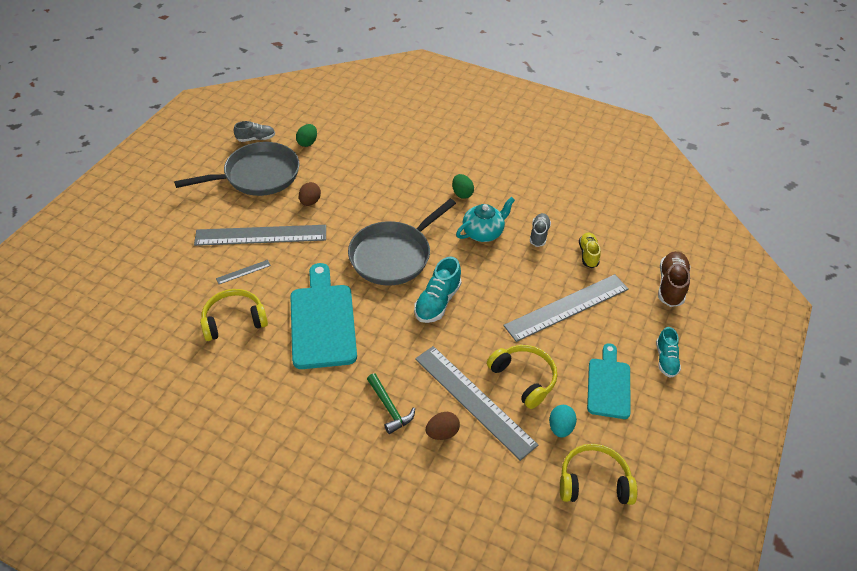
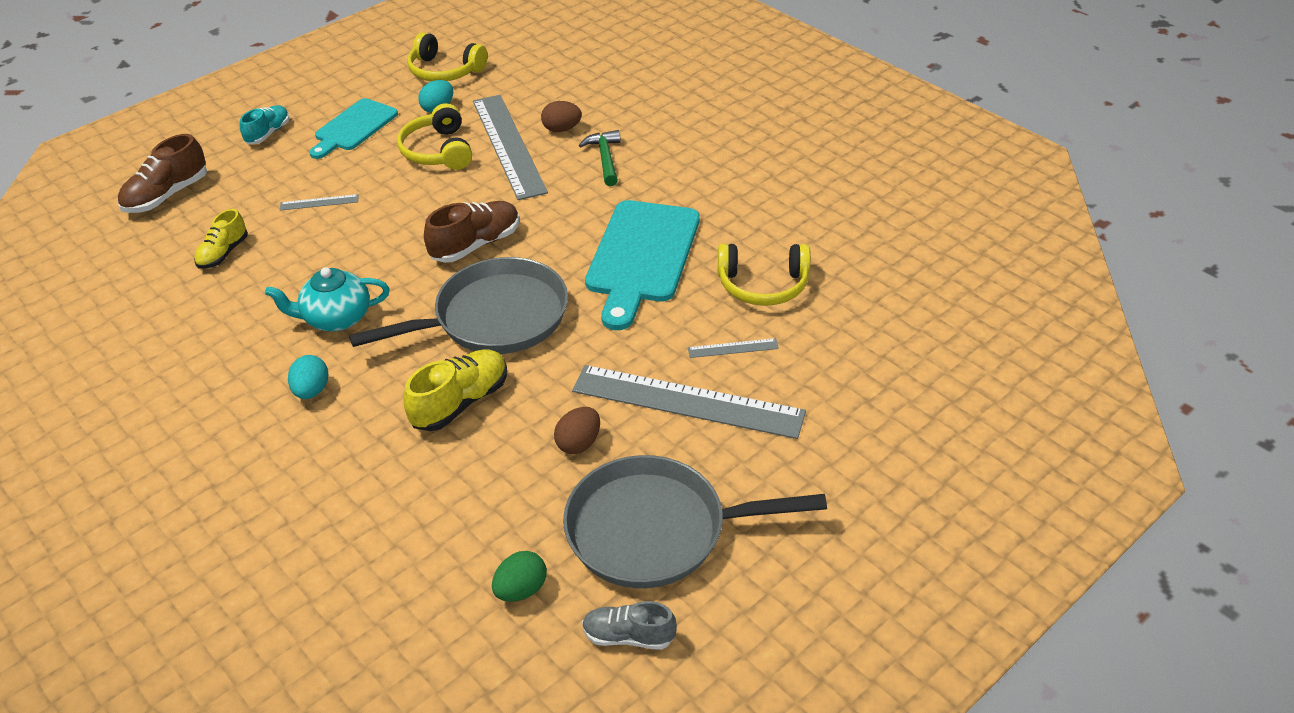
camera: 155 degrees left, 5 degrees down
turquoise shoe [414,257,462,323] -> brown shoe [424,201,520,263]
green egg [452,174,474,199] -> turquoise egg [288,355,328,399]
grey ruler [503,274,629,342] -> grey ruler [280,194,359,210], size x0.40
grey shoe [530,213,551,247] -> none
none -> yellow shoe [404,349,507,431]

